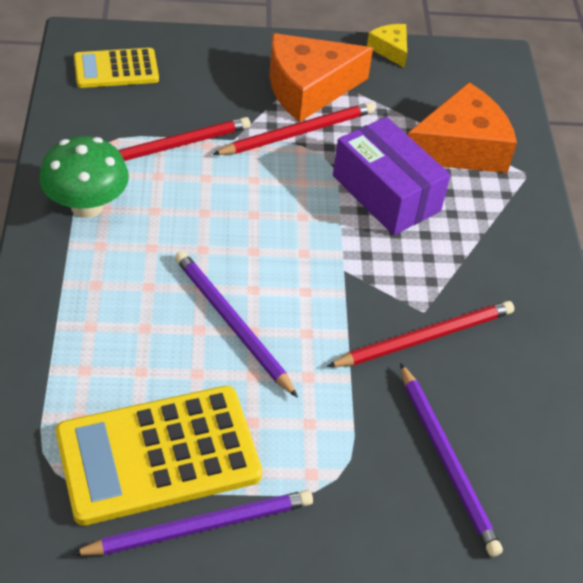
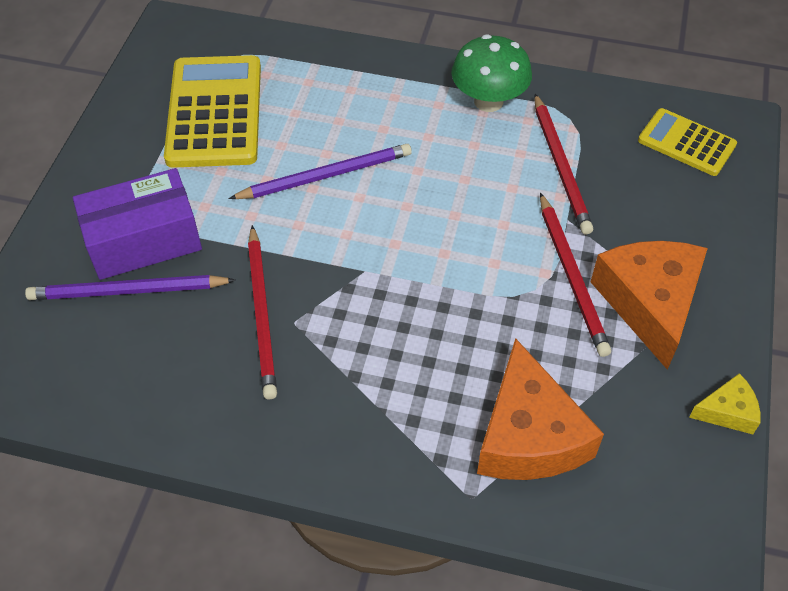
camera: 110 degrees right, 5 degrees up
purple pencil [71,490,313,555] -> none
yellow calculator [74,48,159,88] -> yellow calculator turned 60 degrees counterclockwise [638,108,737,176]
purple box [333,117,451,235] -> purple box moved to [73,168,202,280]

